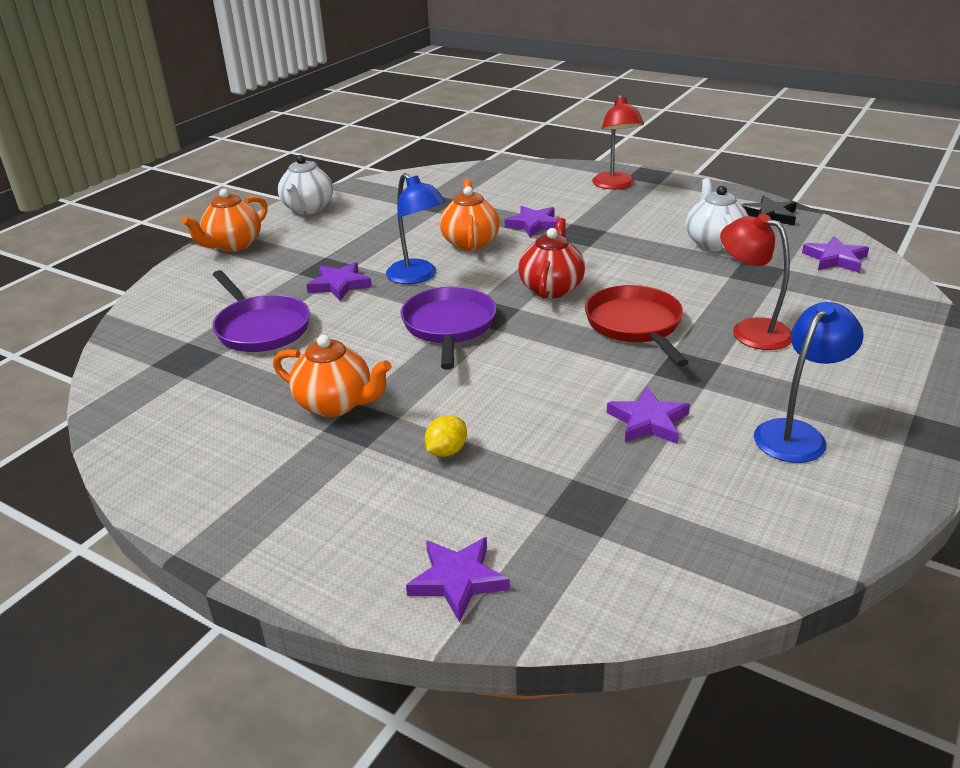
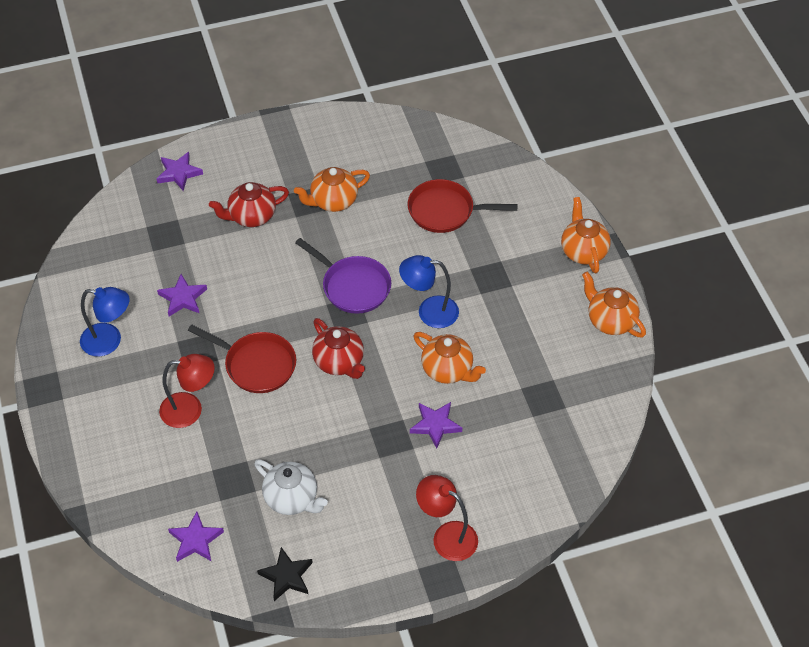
camera: 130 degrees right, 20 degrees up
purple pan [212,270,310,352] -> red pan [408,179,518,233]
white teapot [278,155,333,214] -> orange teapot [582,272,646,338]
purple star [306,262,372,301] -> none
yellow lemon [425,415,467,457] -> red teapot [209,182,289,227]
blue lamp [754,302,864,463] -> blue lamp turned 75 degrees counterclockwise [80,287,130,356]

